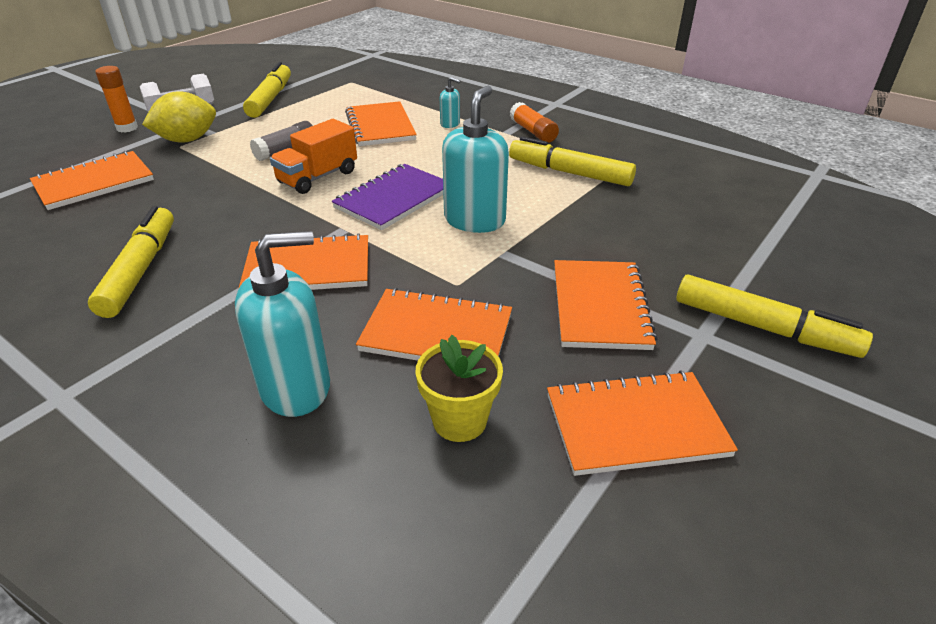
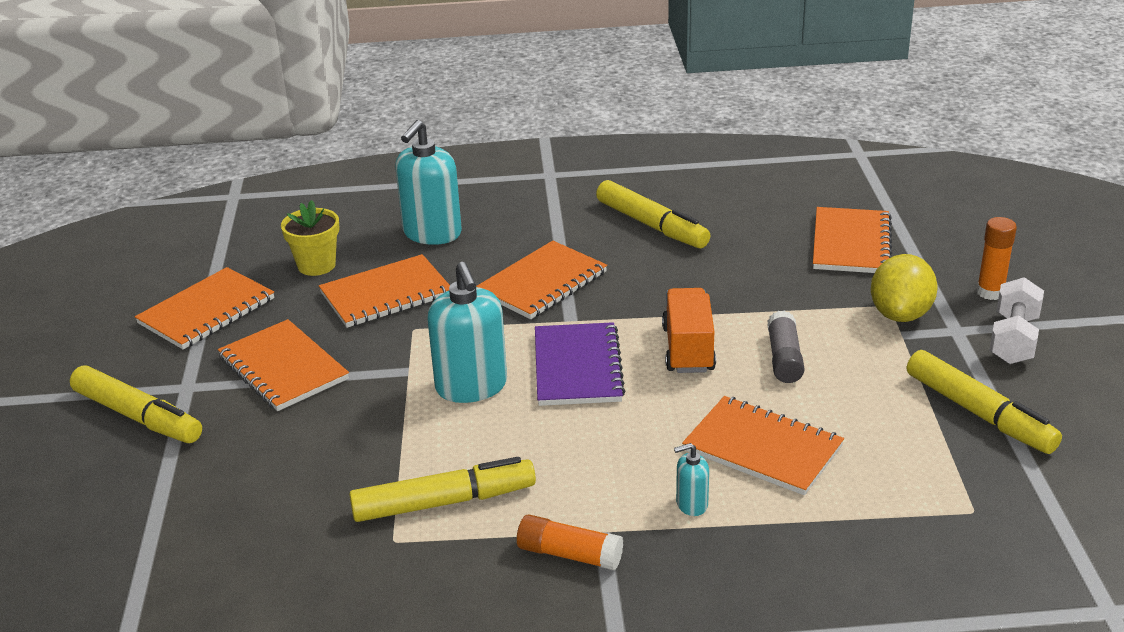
camera: 140 degrees right, 5 degrees down
yellow marker [677,274,873,358] -> yellow marker turned 135 degrees counterclockwise [70,366,202,443]

